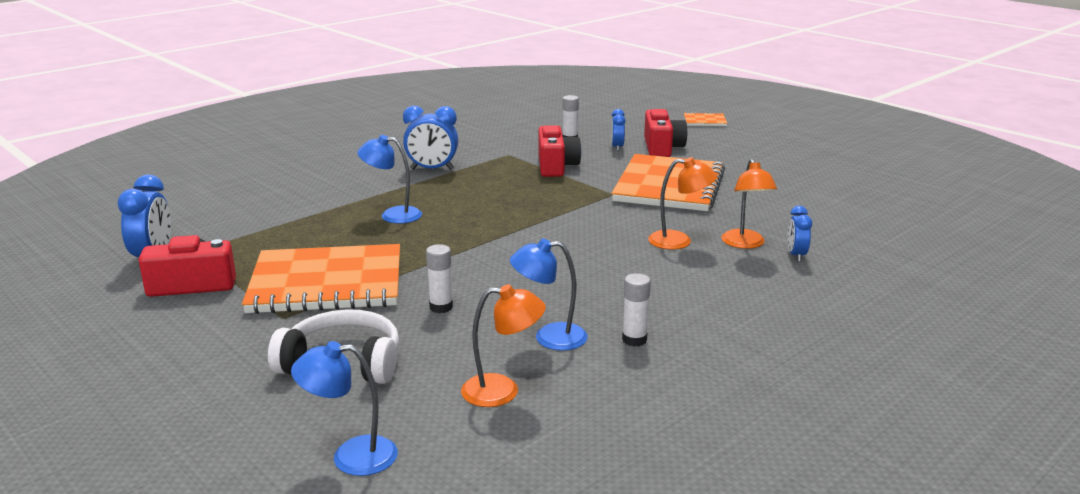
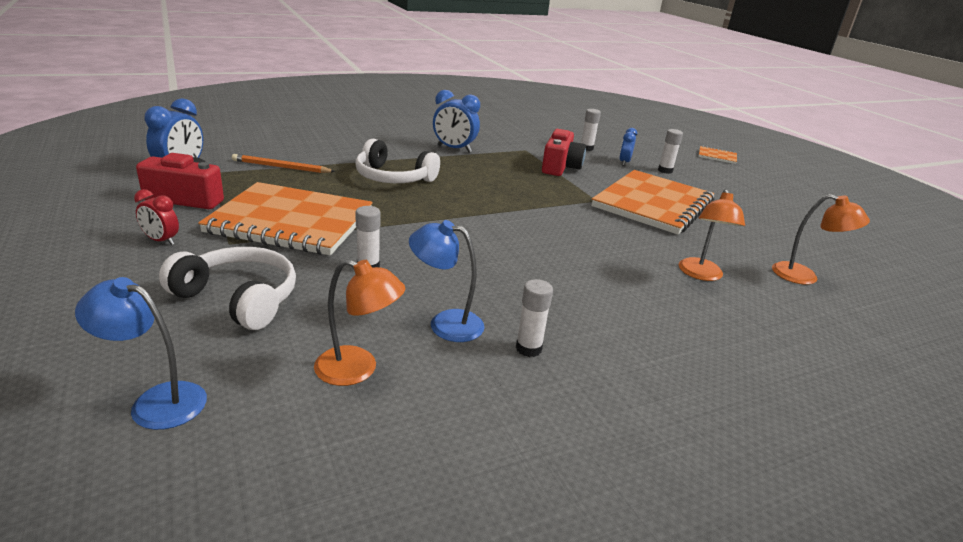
camera: 15 degrees right, 5 degrees up
blue lamp [358,135,422,223] -> white headphones [355,139,440,183]
red camera [644,109,687,157] -> white glue stick [658,129,683,174]
orange lamp [648,157,717,250] -> orange lamp moved to [772,194,870,285]
blue clock [787,206,812,262] -> none
none -> red clock [134,189,179,245]
none -> orange pencil [232,154,336,173]

